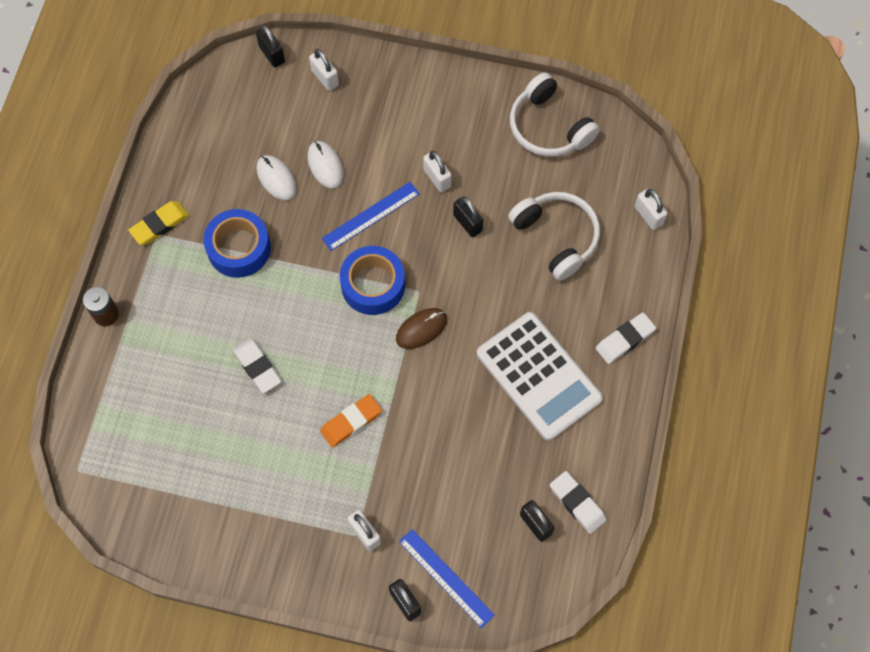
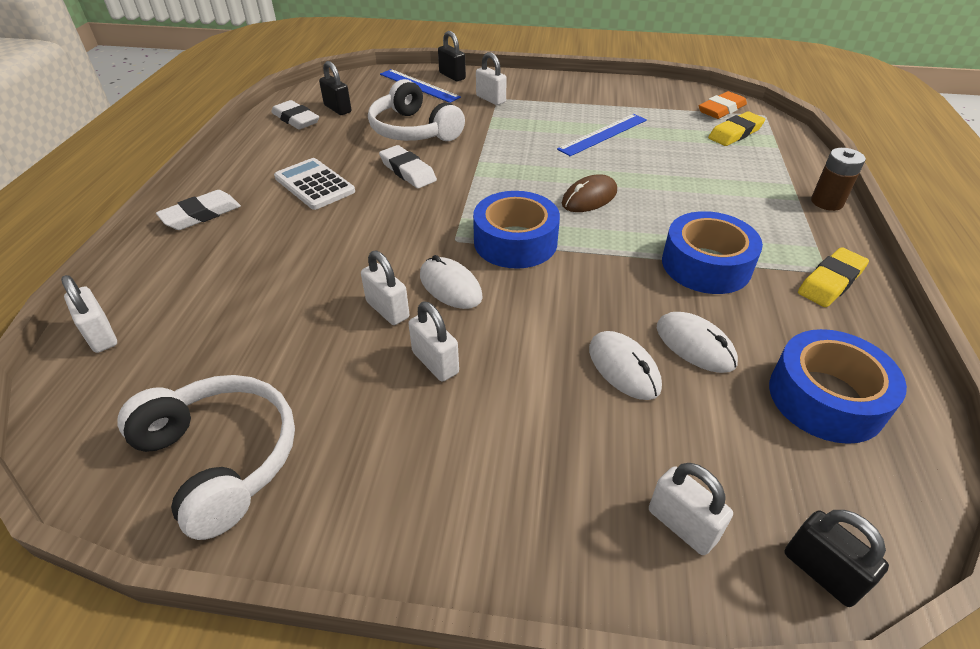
camera: 175 degrees right, 25 degrees down
white eraser [233,338,282,393] -> white eraser moved to [379,145,437,188]
orange eraser [320,394,382,447] -> orange eraser moved to [699,91,747,119]
blue ruler [322,182,420,251] -> blue ruler moved to [557,114,647,156]
brown mouse [396,308,447,349] -> brown mouse moved to [562,174,617,212]
black padlock [453,196,483,237] -> white padlock [361,250,409,325]
white calculator [477,312,603,441] -> white calculator [274,158,355,210], size x0.59
white headphones [508,192,600,281] -> white headphones moved to [368,79,465,141]
none -> white mouse [420,255,483,309]
none -> yellow eraser [708,111,765,146]
none -> blue tape [769,329,907,444]

